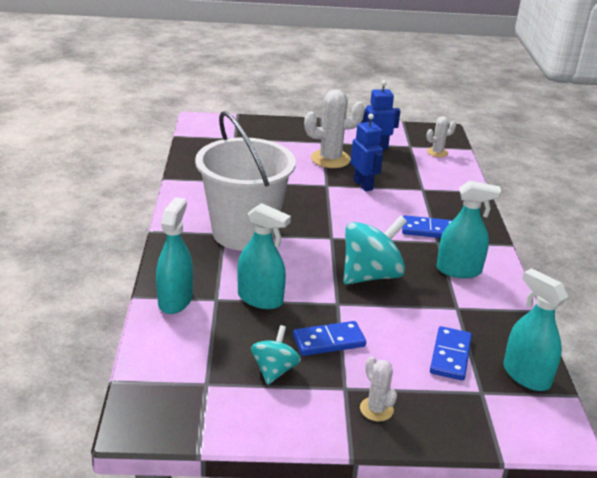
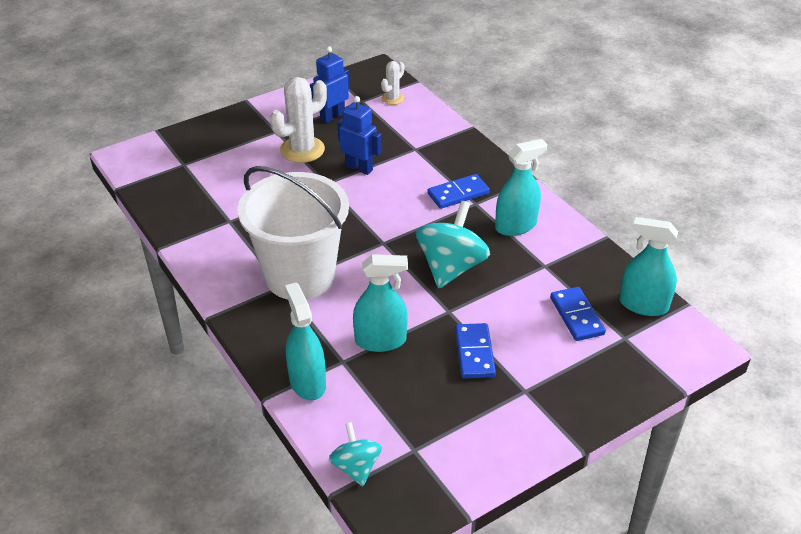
camera: 30 degrees left, 10 degrees up
turquoise spinning top [251,325,301,385] -> turquoise spinning top moved to [329,422,382,486]
blue domino [293,321,366,356] -> blue domino turned 45 degrees counterclockwise [455,323,496,378]
white cactus [360,356,397,421] -> none

